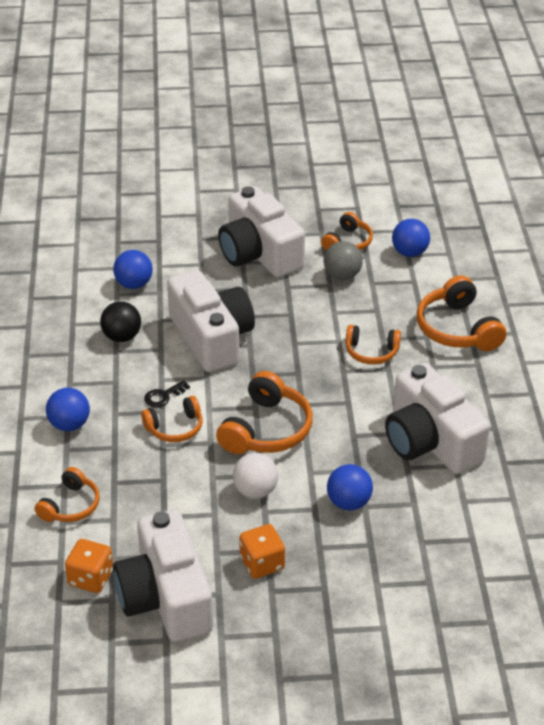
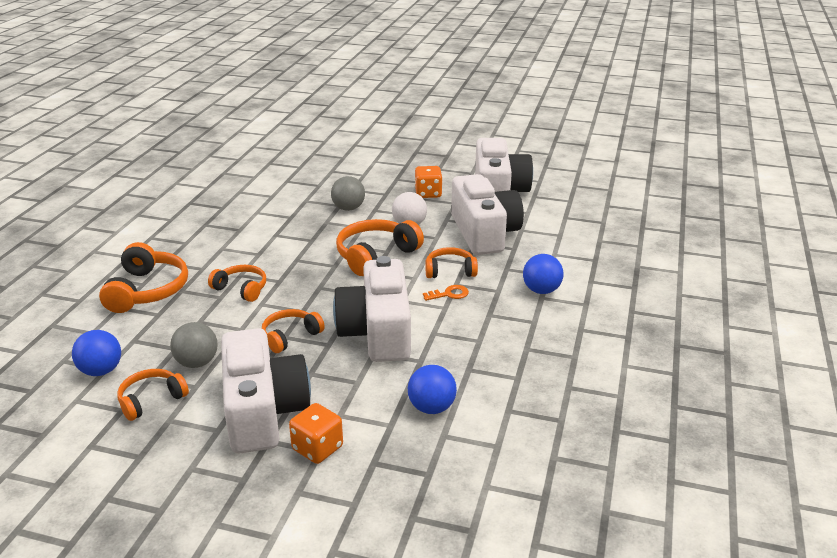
camera: 160 degrees left, 10 degrees down
orange headphones [35,467,100,522] -> orange headphones moved to [262,309,325,353]
orange dice [65,539,113,593] -> orange dice moved to [289,403,343,464]
black ball [100,301,141,342] -> none
black key [144,380,190,407] -> orange key [423,285,469,301]
blue ball [327,464,373,511] -> grey ball [331,176,365,211]
white camera [385,363,490,474] -> white camera moved to [451,174,524,255]

